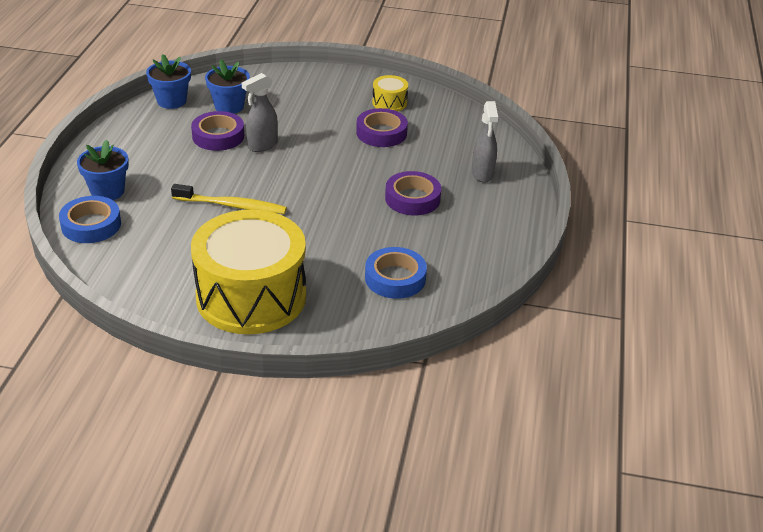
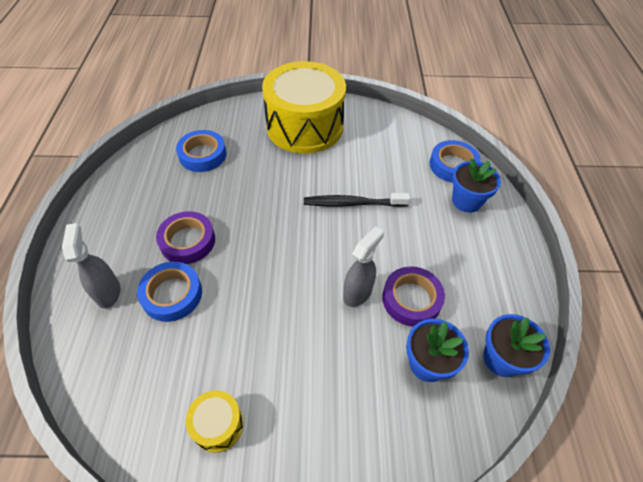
camera: 170 degrees right, 15 degrees up
yellow toothbrush [171,184,287,214] -> black toothbrush [304,193,410,207]
purple tape [356,108,408,147] -> none
none -> blue tape [137,262,202,322]

